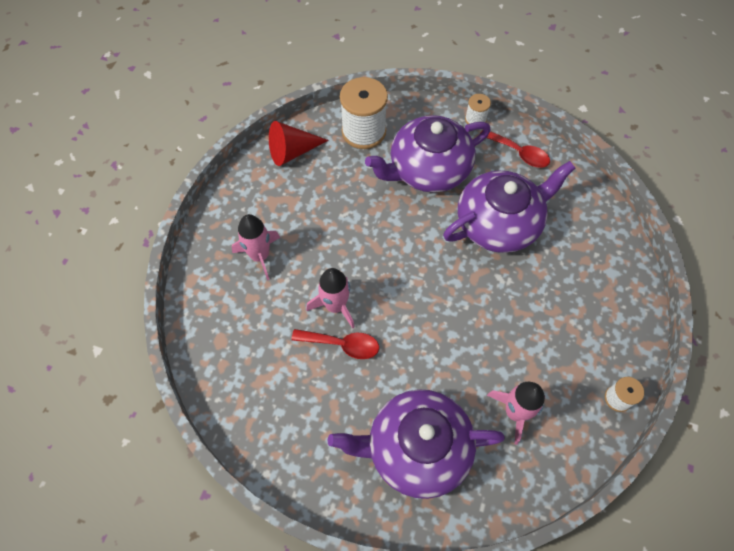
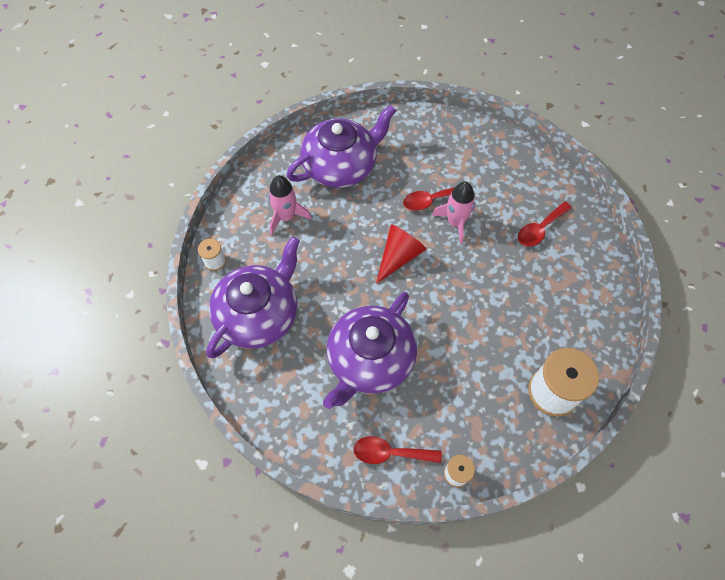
camera: 150 degrees right, 0 degrees up
pink rocket [232,214,280,280] -> red spoon [518,202,572,247]
red cone [269,121,329,166] -> red cone moved to [376,224,427,284]
purple teapot [365,115,490,192] -> purple teapot moved to [206,236,300,358]

